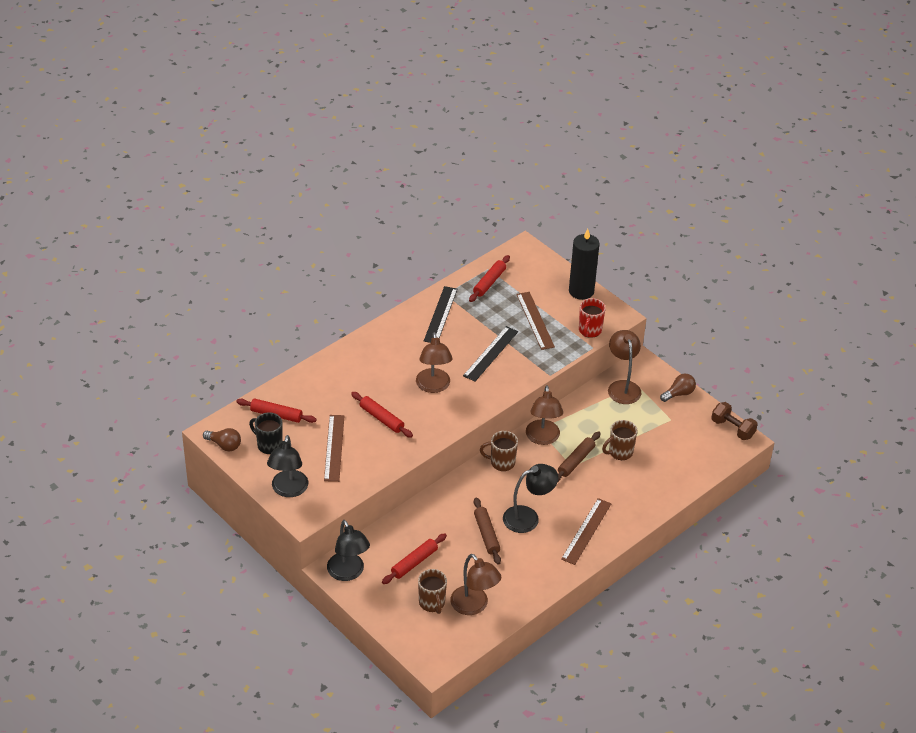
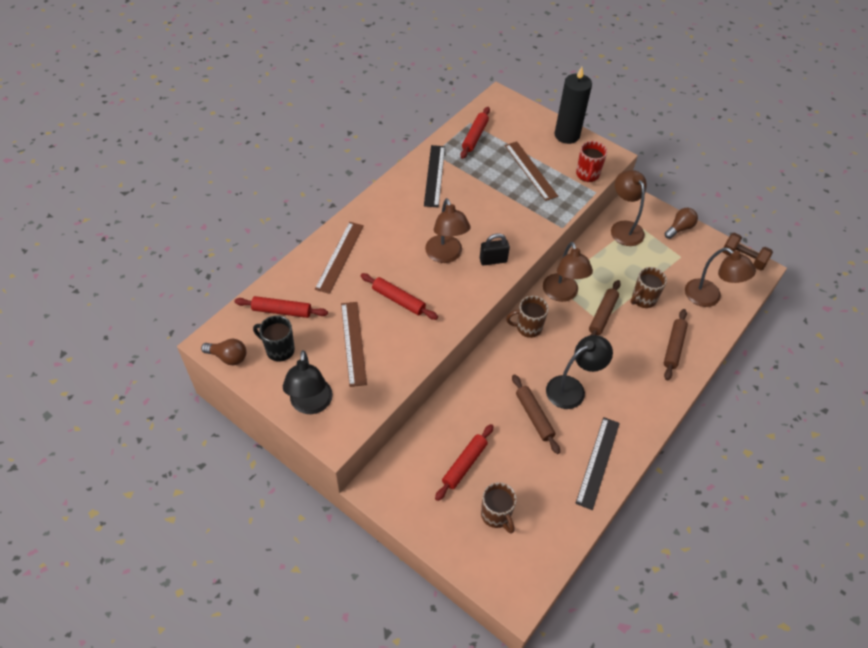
camera: 10 degrees left, 10 degrees up
black lamp [327,520,370,581] -> none
brown lamp [450,554,501,615] -> brown lamp moved to [685,247,756,307]
black ruler [463,326,518,381] -> black ruler moved to [575,417,620,510]
brown ruler [561,498,612,565] -> brown ruler moved to [315,222,364,294]
none -> black padlock [480,233,510,265]
none -> brown rolling pin [664,309,688,380]

